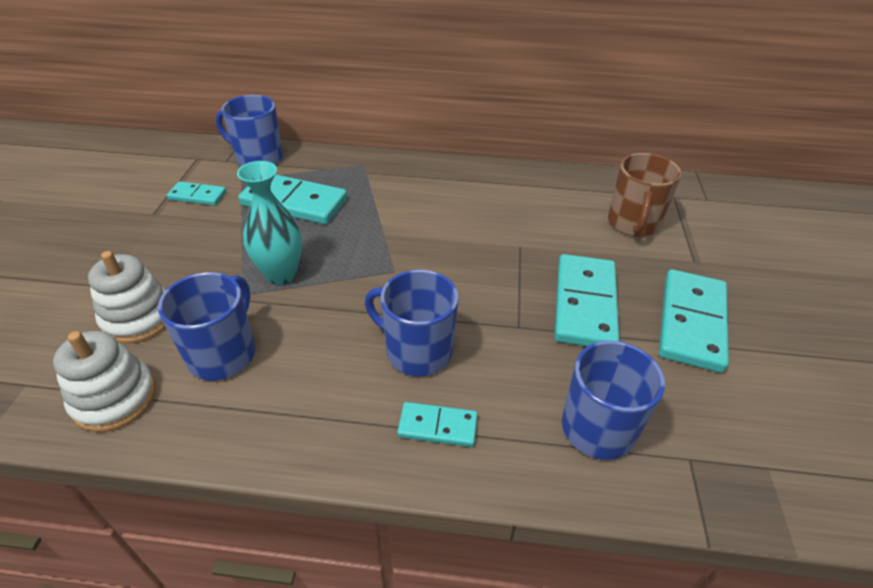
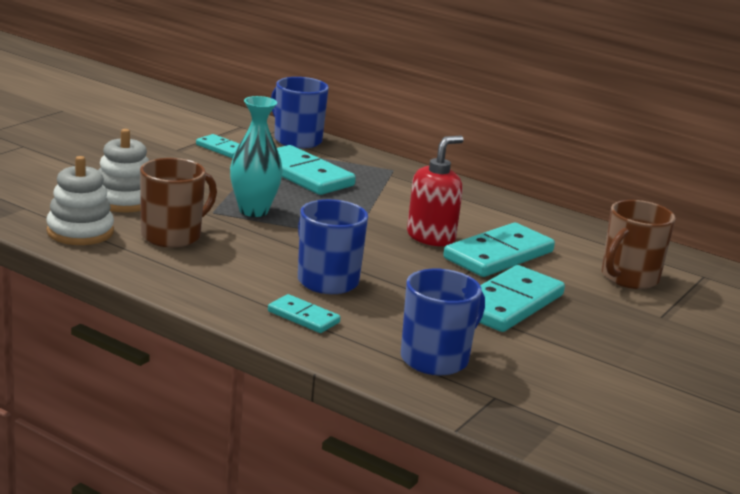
camera: 25 degrees right, 20 degrees down
blue mug [158,272,255,380] -> brown mug [140,158,217,248]
turquoise domino [659,269,729,373] -> turquoise domino moved to [443,223,555,277]
none -> red soap dispenser [407,136,464,246]

